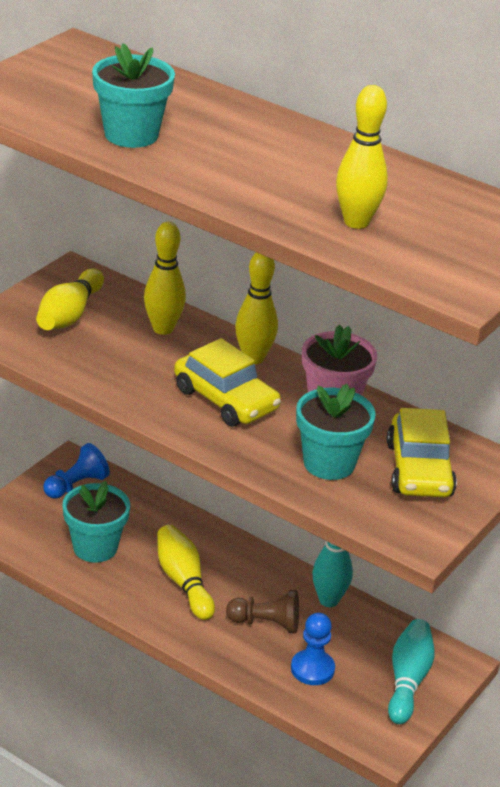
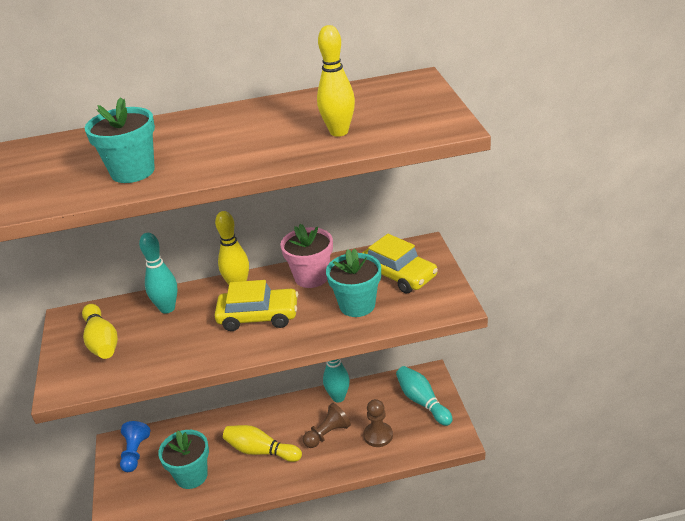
camera: 40 degrees left, 0 degrees up
yellow bowling pin [144,222,186,335] -> turquoise bowling pin [139,233,177,314]
blue pawn [291,613,335,685] -> brown pawn [364,399,393,447]

